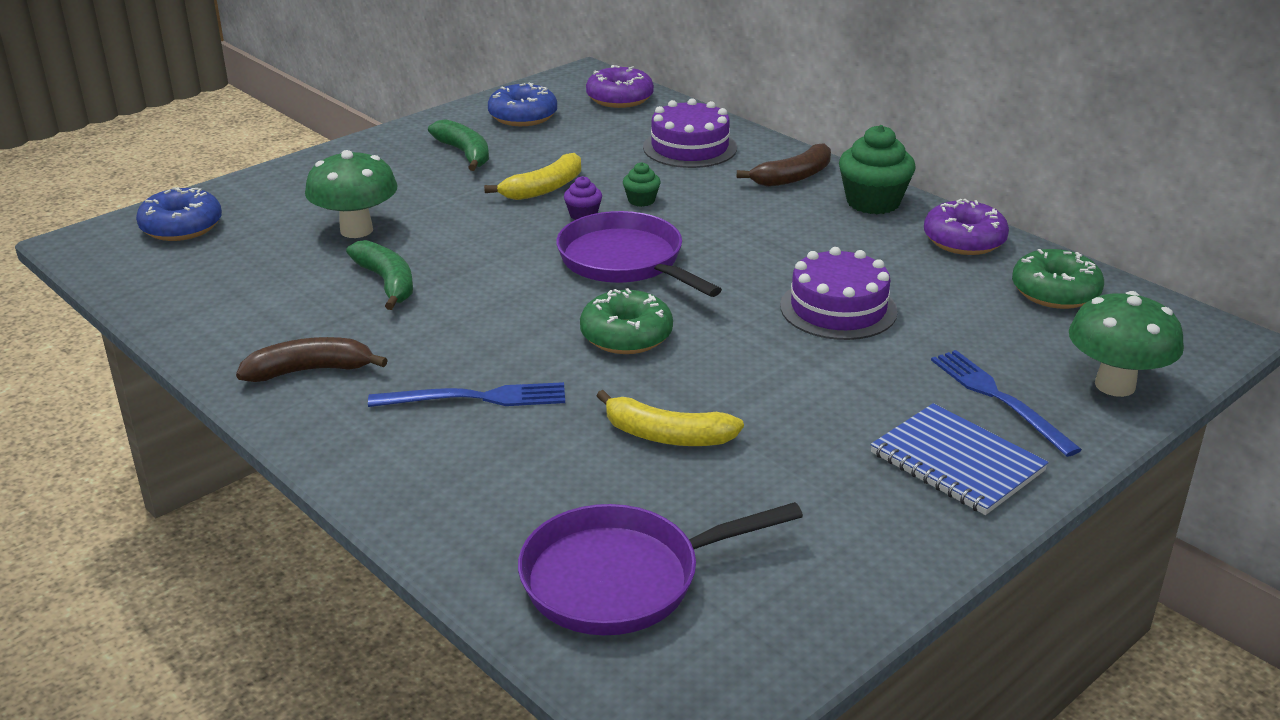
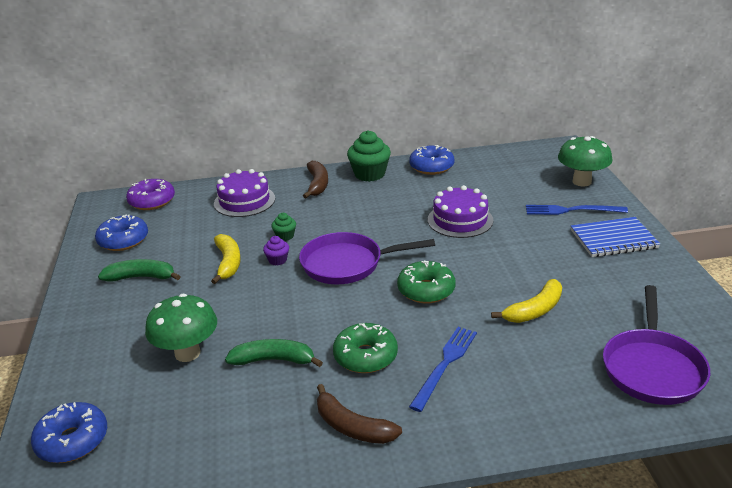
camera: 55 degrees left, 0 degrees up
brown banana [236,337,388,382] -> brown banana turned 75 degrees counterclockwise [317,384,402,444]
purple donut [924,199,1009,255] -> blue donut [409,145,454,175]
green donut [1012,249,1104,309] -> green donut moved to [333,323,398,373]

